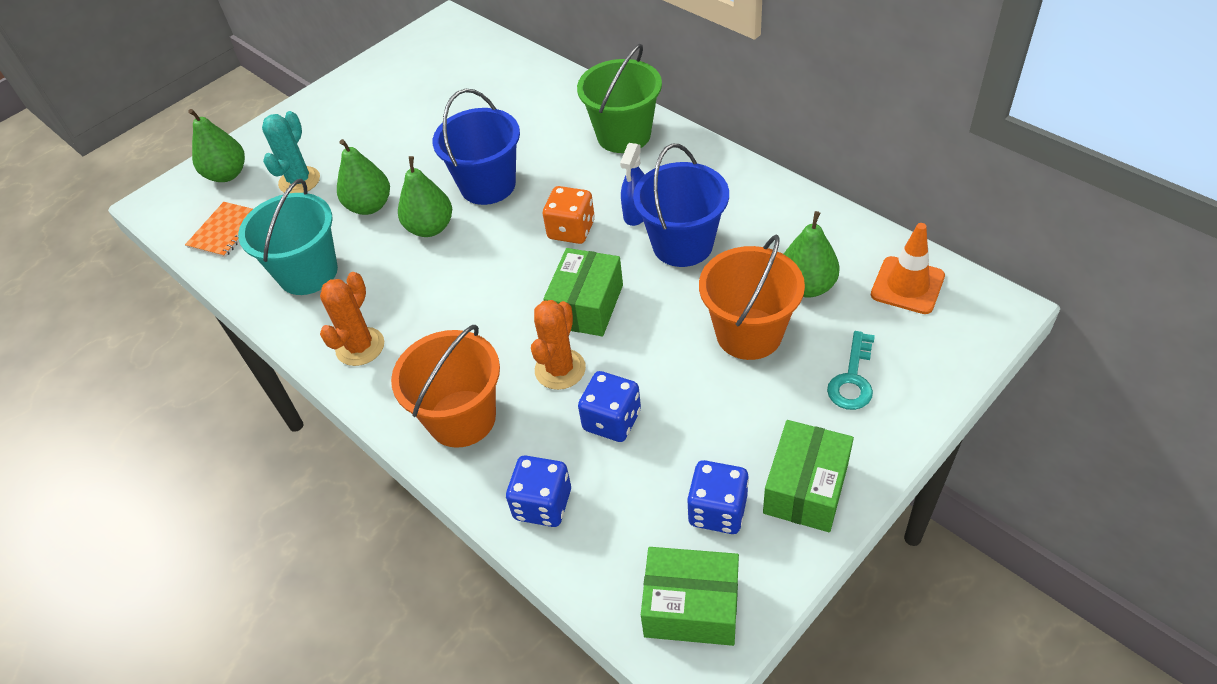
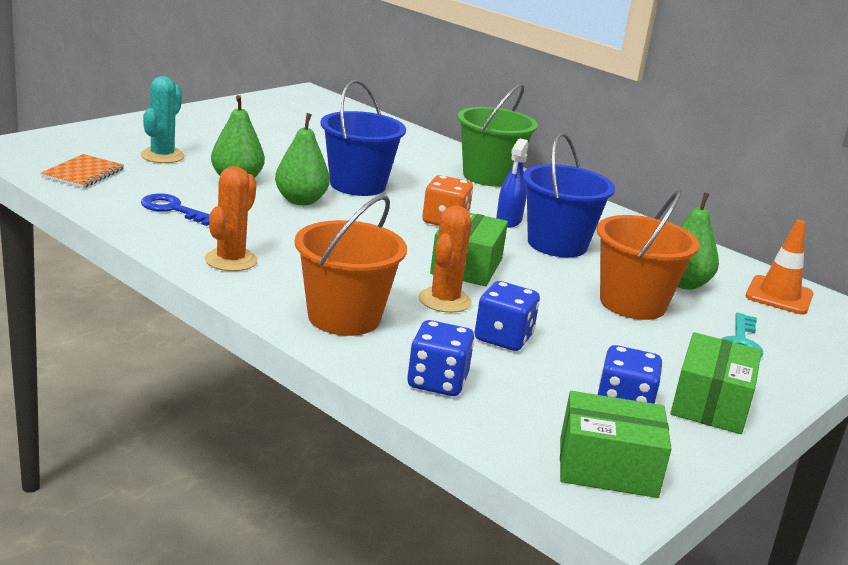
camera: 10 degrees left, 25 degrees down
green pear [188,109,245,182] -> none
turquoise bucket [238,179,338,295] -> blue key [141,193,210,226]

